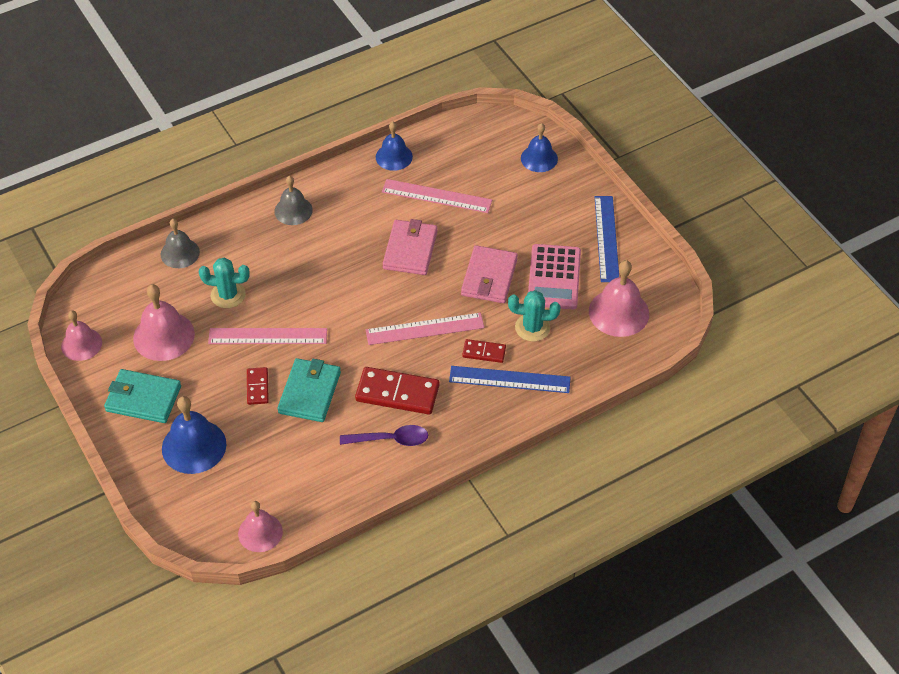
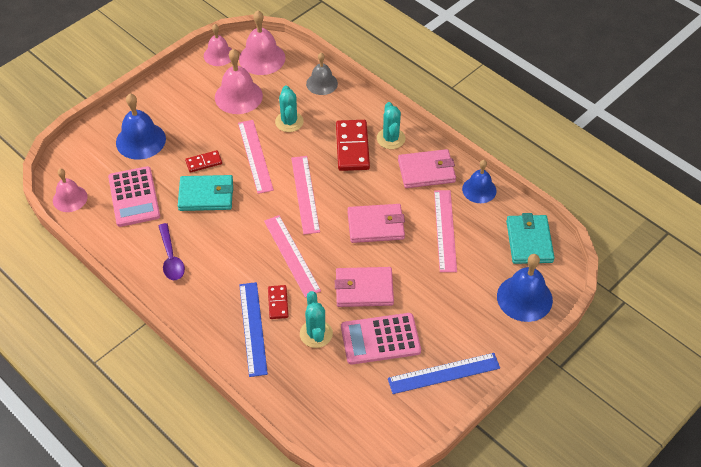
camera: 75 degrees right, 0 degrees up
turquoise wallet [104,369,181,423] -> turquoise wallet moved to [506,213,555,264]
grey bell [274,176,313,225] -> turquoise cactus [377,102,406,149]
red domino [355,367,440,415] -> red domino moved to [336,120,370,171]
blue bell [521,123,558,172] -> blue bell [497,254,553,322], size x1.51
pink bell [589,260,649,337] -> pink bell moved to [239,10,286,75]
none -> pink calculator [108,166,160,227]
none -> pink ruler [291,156,320,234]
none -> pink wallet [398,149,456,188]

